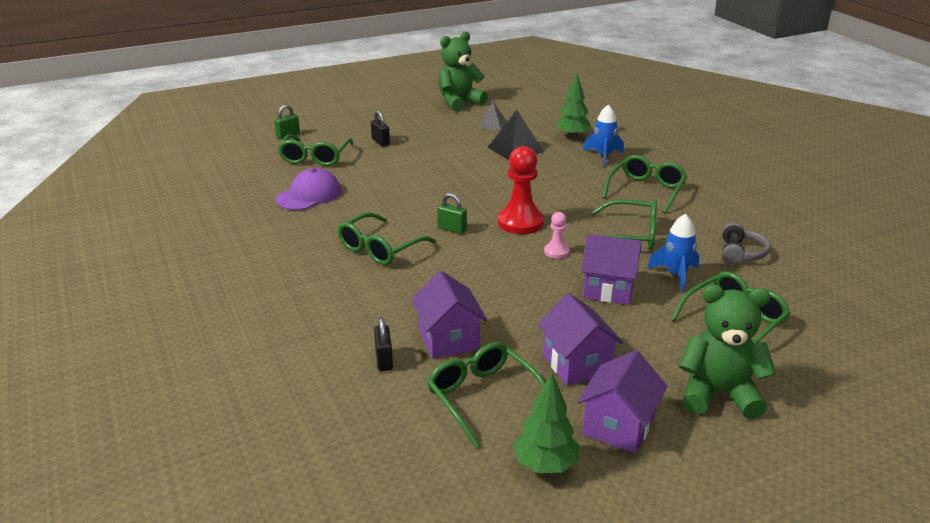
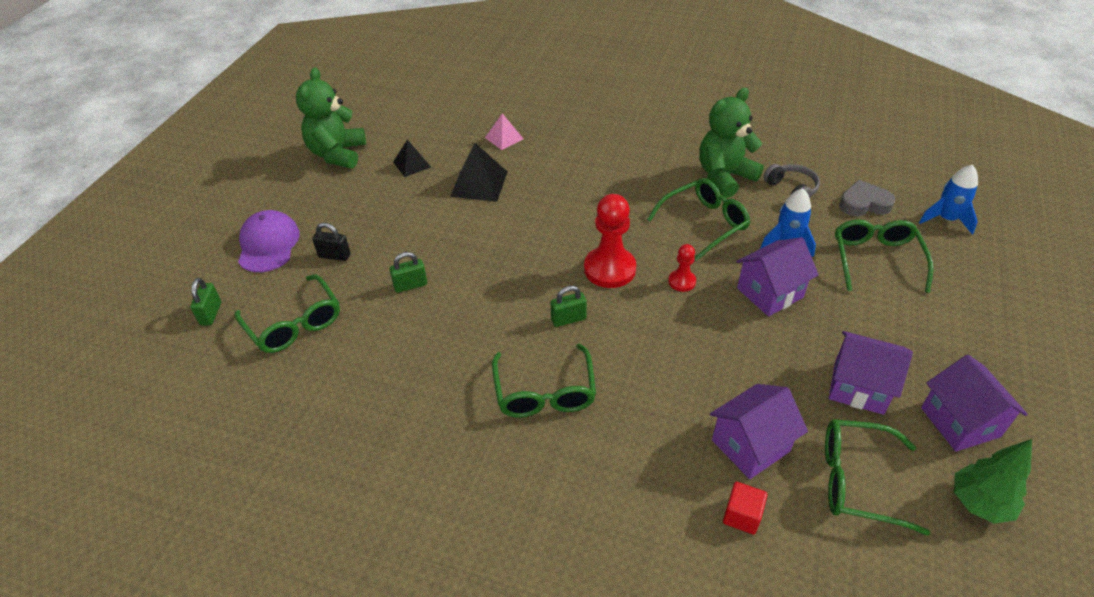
camera: 45 degrees left, 15 degrees up
purple cap [276,168,341,210] -> purple cap moved to [238,210,300,272]
black padlock [374,317,393,371] -> red cube [723,482,768,534]
purple house [411,271,487,359] -> purple house turned 60 degrees counterclockwise [710,384,808,479]
grey pyramid [478,101,507,130] -> black pyramid [393,140,431,177]
pink pawn [544,212,570,259] -> red pawn [668,244,696,292]
green tree [555,74,591,139] -> pink pyramid [485,113,523,150]
blue rocket [583,105,624,166] -> blue rocket moved to [919,165,978,235]
green glasses [602,155,687,213] -> none
green teddy bear [679,285,776,419] -> green teddy bear moved to [699,88,764,198]
none -> green padlock [389,252,427,293]
none -> grey heart [839,180,896,216]

